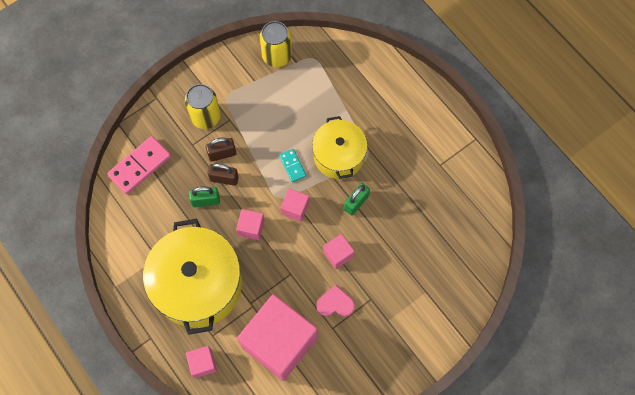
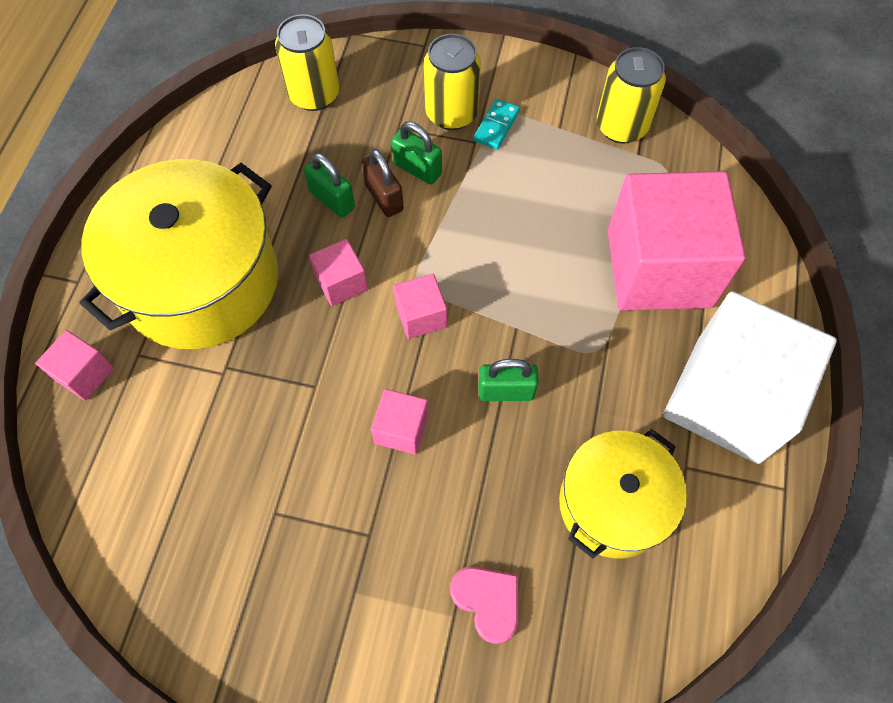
camera: 50 degrees right, 5 degrees down
pink domino [107,136,171,194] -> yellow can [275,14,339,111]
brown padlock [206,137,236,162] -> green padlock [392,122,442,185]
pink cube [237,294,317,381] -> pink cube moved to [608,171,746,311]
turquoise domino [279,149,306,182] -> turquoise domino moved to [473,98,520,149]
yellow pot [312,116,367,179] -> yellow pot moved to [559,429,687,559]
pink heart [316,285,355,317] -> pink heart moved to [450,567,518,644]
none -> white cube [663,291,837,464]

